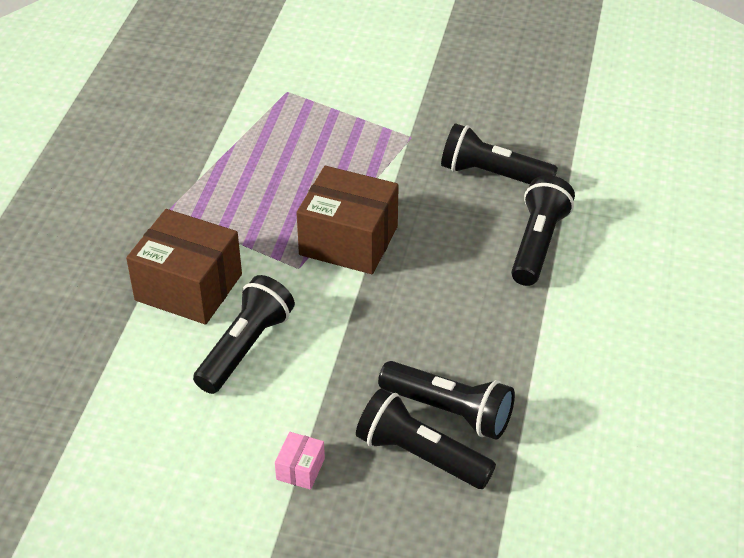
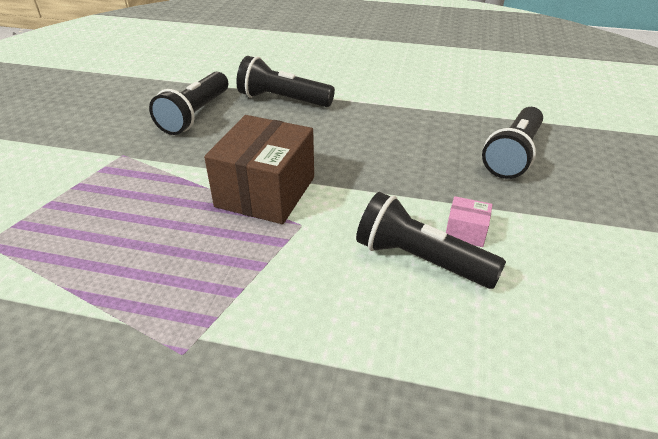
camera: 90 degrees left, 5 degrees down
brown box [126,209,242,325] -> none
pink box [275,432,325,490] -> pink box moved to [446,196,492,247]
black flashlight [378,361,515,440] -> none

